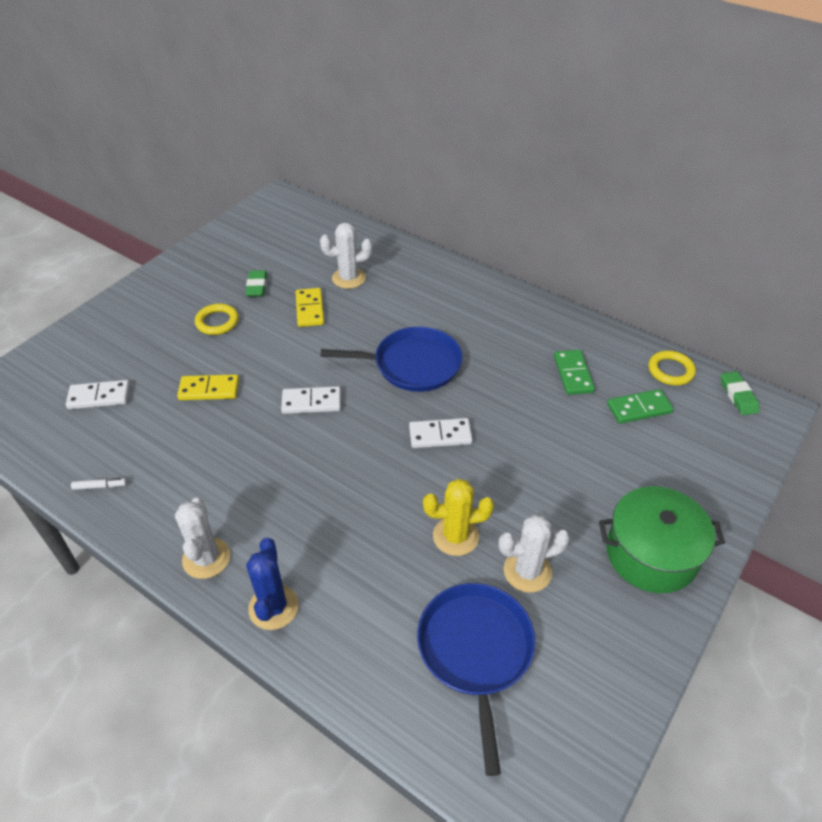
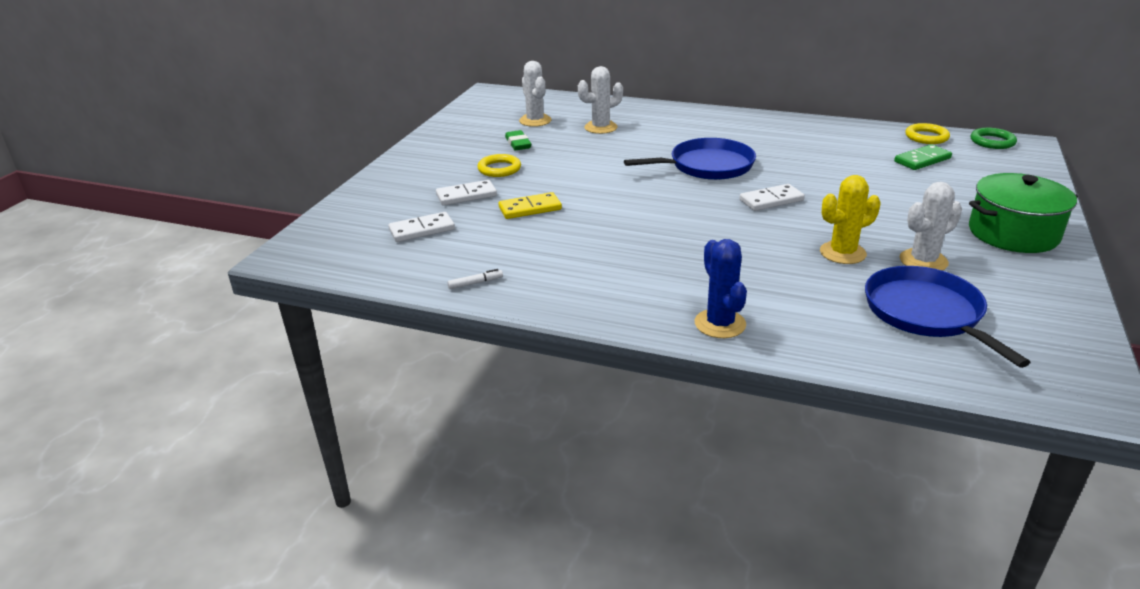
camera: 15 degrees left, 15 degrees down
white cactus [175,498,230,579] -> white cactus moved to [519,61,551,127]
white domino [281,386,341,414] -> white domino moved to [436,180,497,206]
yellow domino [296,288,324,327] -> none
green domino [554,350,595,395] -> none
green eraser [721,371,759,415] -> green ring [971,128,1017,149]

